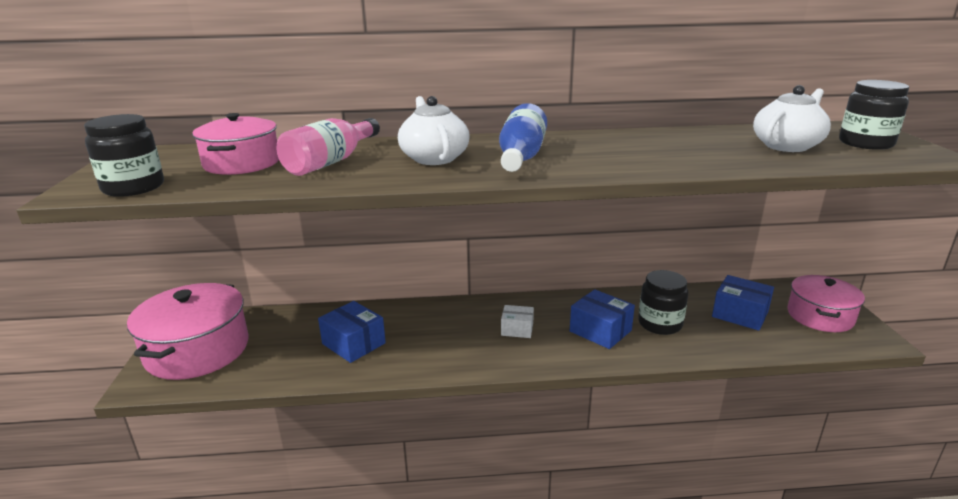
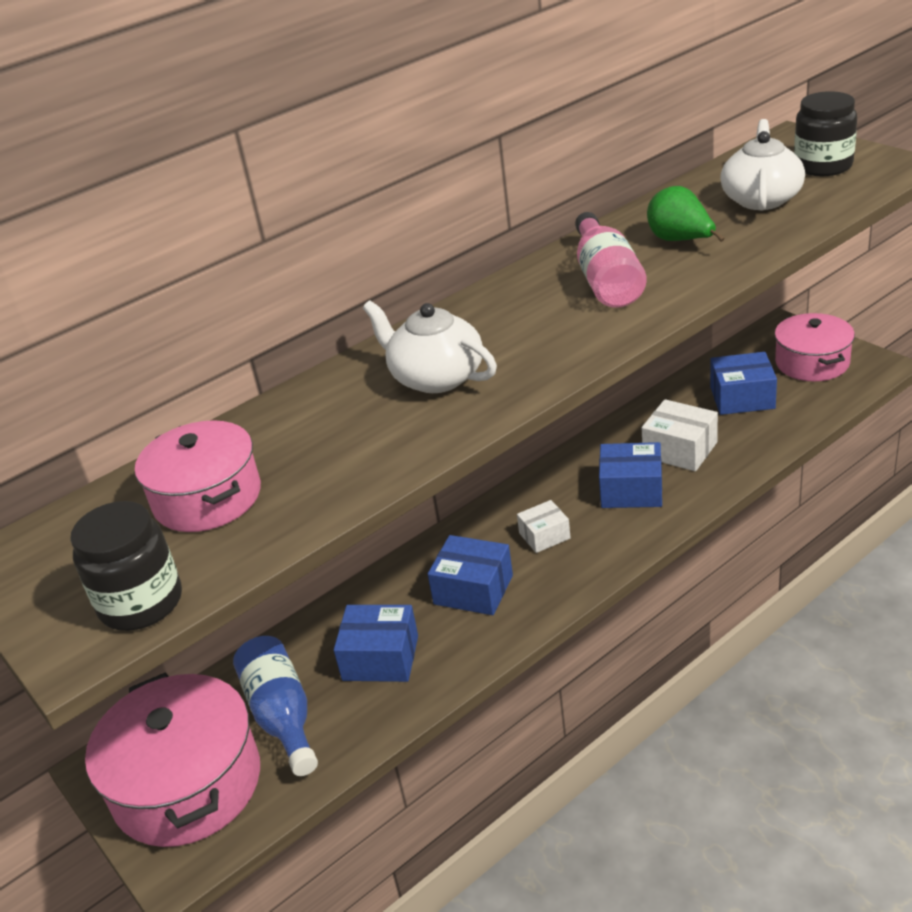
camera: 30 degrees left, 10 degrees up
pink bottle [277,118,380,176] -> pink bottle moved to [575,212,647,308]
blue bottle [499,103,547,172] -> blue bottle moved to [233,636,318,776]
black jar [638,270,688,335] -> white box [642,399,718,471]
none -> blue box [428,535,513,615]
none -> green pear [647,186,725,242]

